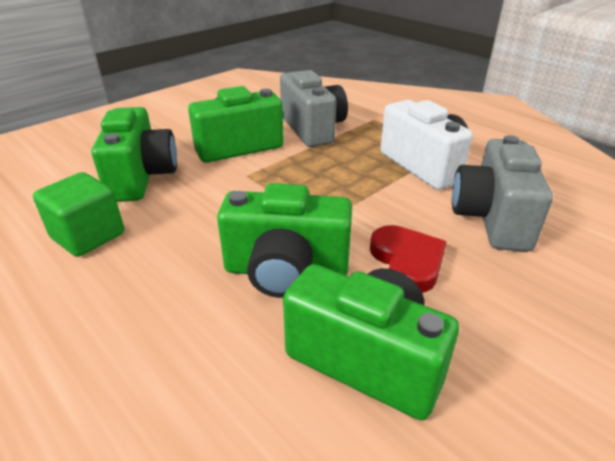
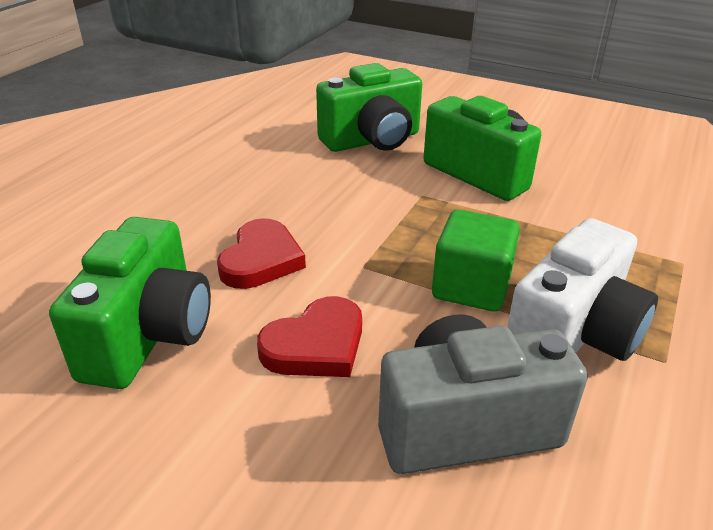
camera: 70 degrees right, 0 degrees up
green cube [33,172,124,257] -> green cube moved to [432,210,520,311]
green camera [217,183,352,298] -> red heart [217,218,306,289]
grey camera [280,70,348,147] -> none

